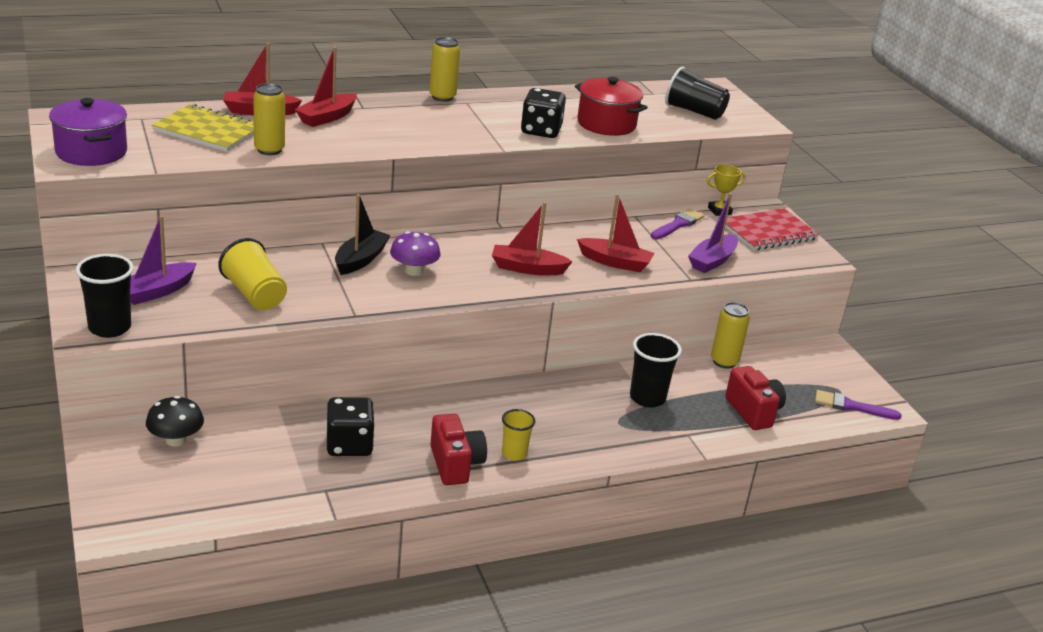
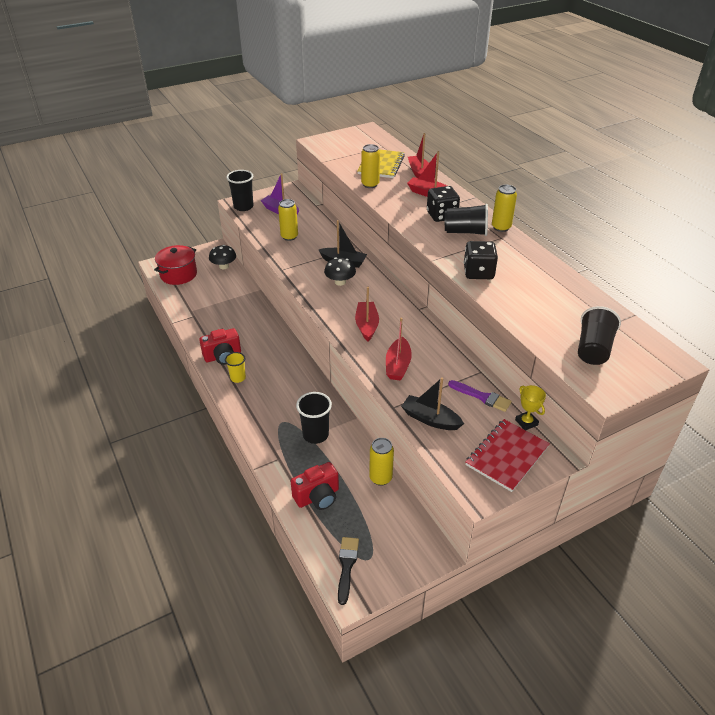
camera: 85 degrees right, 10 degrees up
purple pot [49,98,127,166] -> none
yellow cup [218,238,287,310] -> yellow can [278,199,298,241]
black dice [326,397,375,456] -> black dice moved to [427,186,460,222]
purple mushroom [390,231,441,276] -> black mushroom [324,257,356,286]
red pot [575,77,648,136] -> red pot moved to [154,245,197,285]
purple boat [688,193,738,273] -> black boat [401,377,464,430]
red notebook [725,208,819,250] -> red notebook turned 75 degrees clockwise [466,419,550,492]
purple brush [815,390,901,420] -> black brush [338,537,359,605]
none -> black cup [445,204,488,236]

